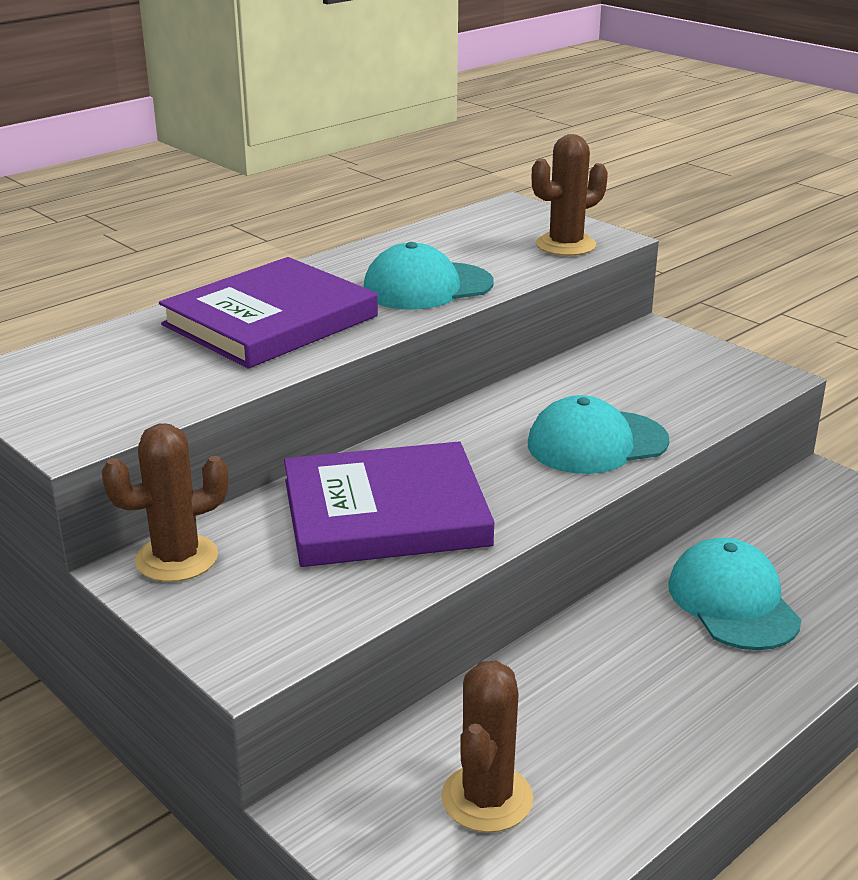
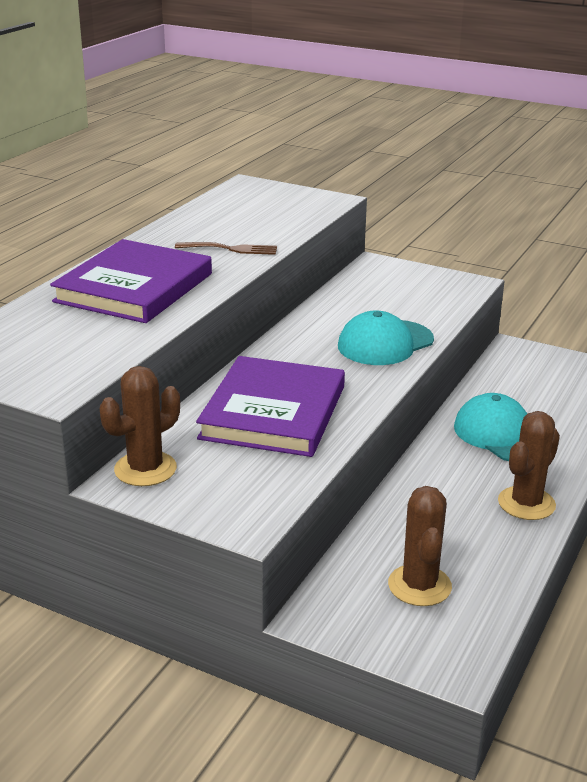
camera: 20 degrees left, 0 degrees up
purple book [284,441,494,567] -> purple book turned 45 degrees counterclockwise [196,356,345,457]
turquoise cap [364,242,493,310] -> brown fork [175,242,277,255]
brown cactus [532,134,608,256] -> brown cactus moved to [498,411,560,520]

